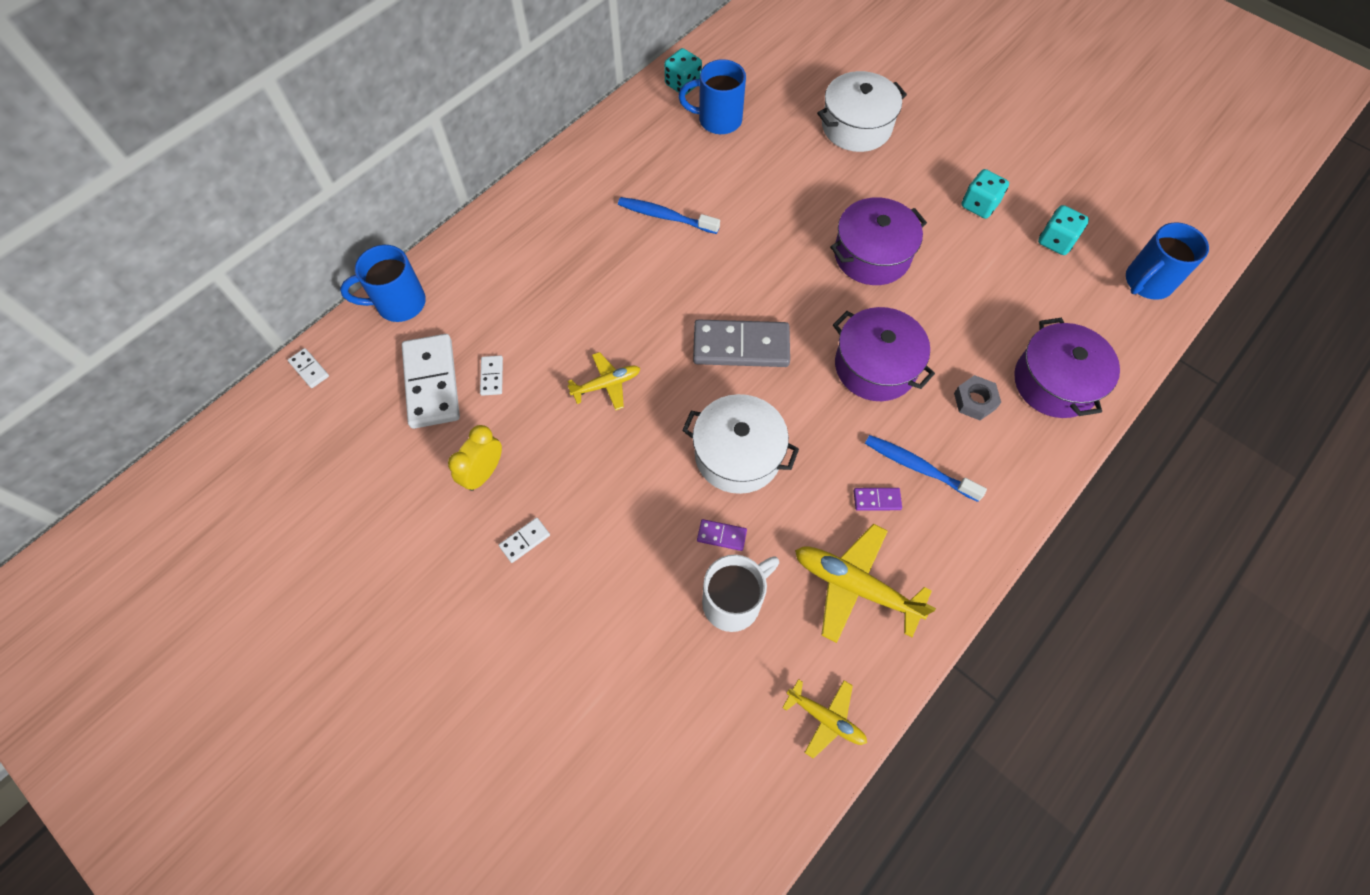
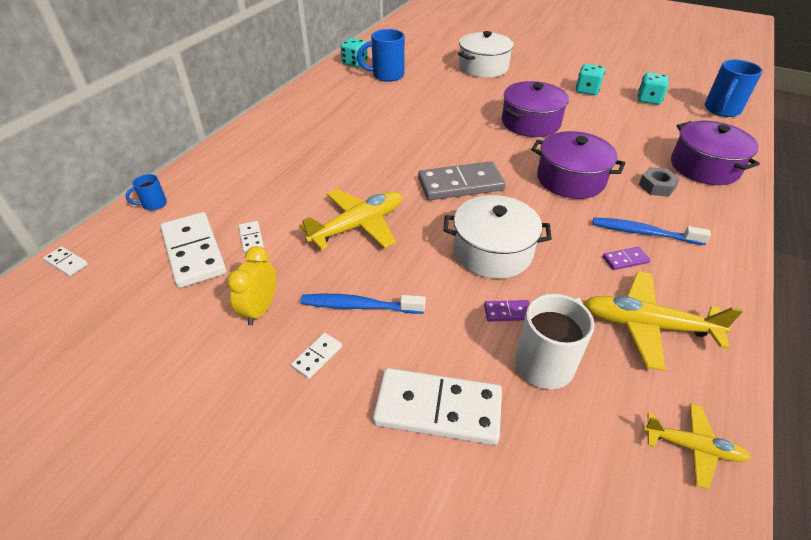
camera: 15 degrees left, 20 degrees down
blue mug [340,245,426,322] -> blue mug [125,174,167,210], size x0.52
yellow plane [567,352,641,410] -> yellow plane [299,189,402,250], size x1.67
blue toothbrush [618,197,720,234] -> blue toothbrush moved to [300,294,426,314]
none -> white domino [373,368,502,445]

